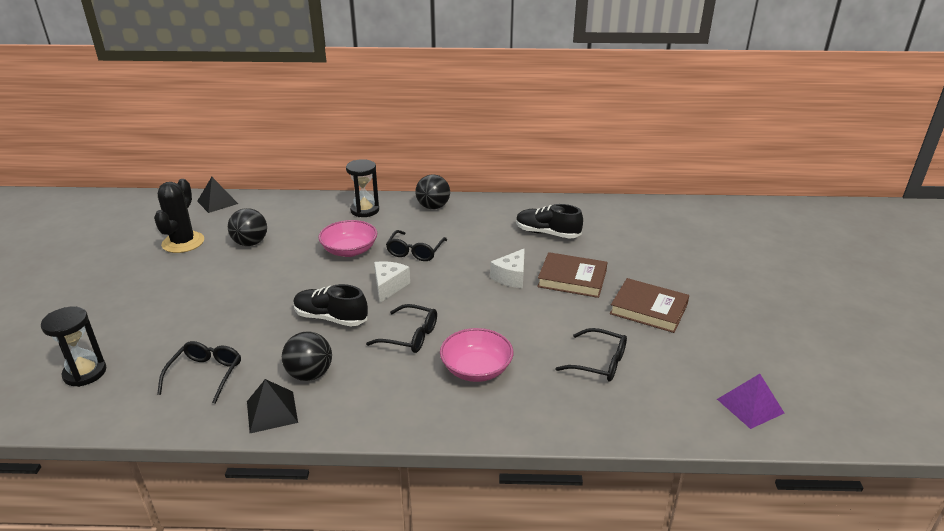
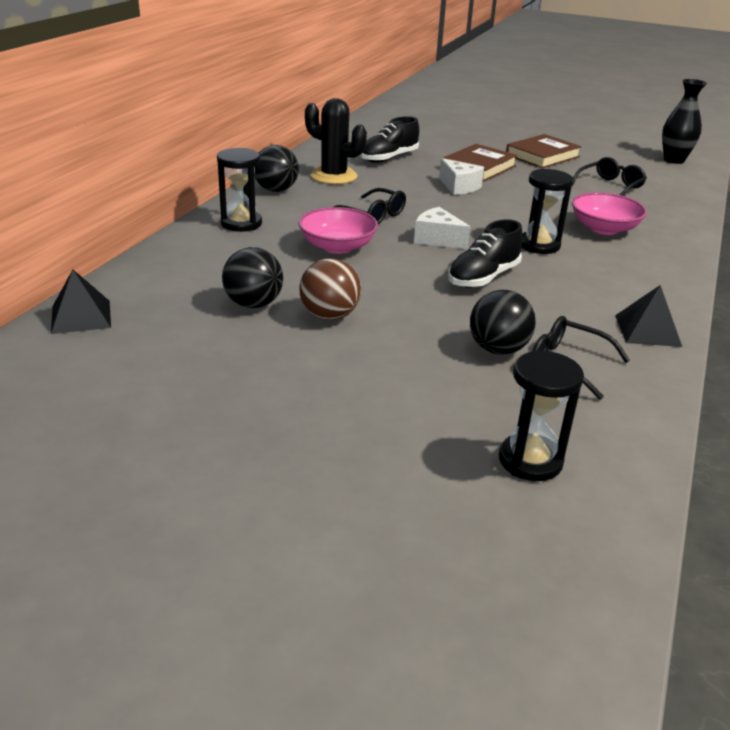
camera: 70 degrees left, 0 degrees up
black cactus [154,179,204,253] -> black cactus moved to [305,98,367,184]
black ball [282,331,332,381] -> black ball moved to [470,290,536,355]
black glasses [366,304,437,353] -> black hourglass [522,169,573,254]
purple pyramid [717,374,784,429] -> black vase [662,79,707,164]
none -> brown ball [299,258,361,320]

